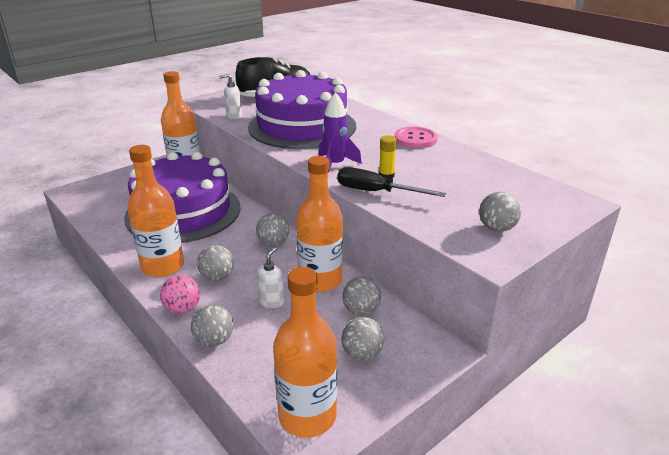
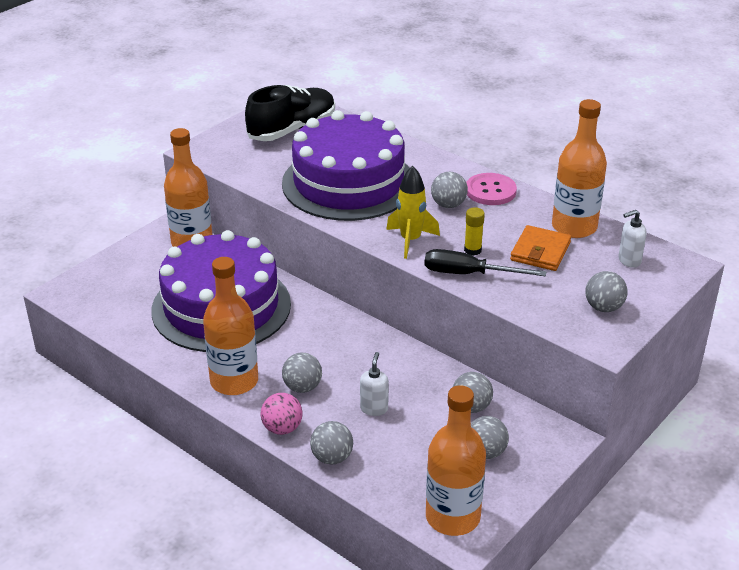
camera: 10 degrees left, 5 degrees up
white soap dispenser [219,74,242,119] -> white soap dispenser moved to [618,210,647,268]
grey ball [256,213,289,246] -> grey ball moved to [431,172,468,208]
orange bottle [296,156,343,292] -> orange bottle moved to [552,99,607,238]
purple rocket [318,92,362,172] -> yellow rocket [386,166,440,259]
none -> orange wallet [510,225,571,271]

